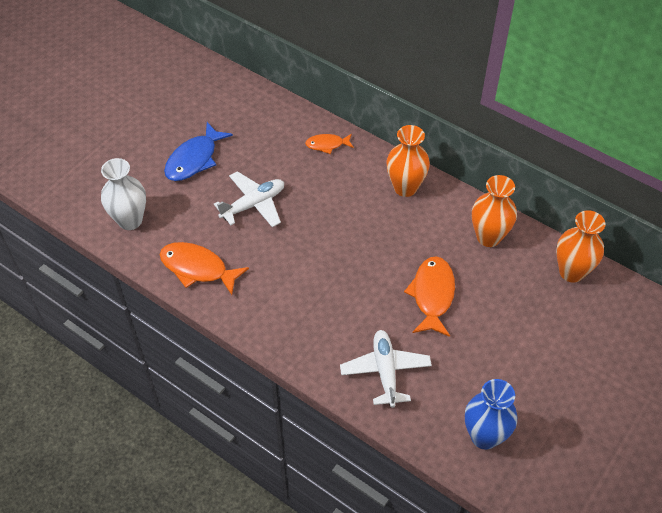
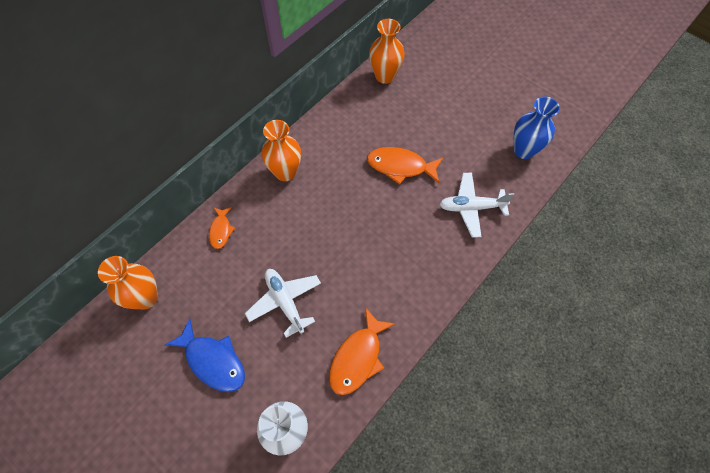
camera: 85 degrees left, 10 degrees up
orange vase [472,175,517,247] -> orange vase moved to [98,256,158,309]

